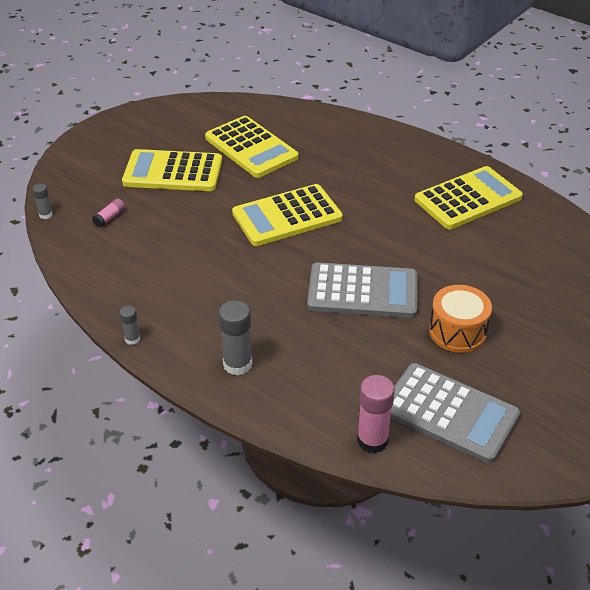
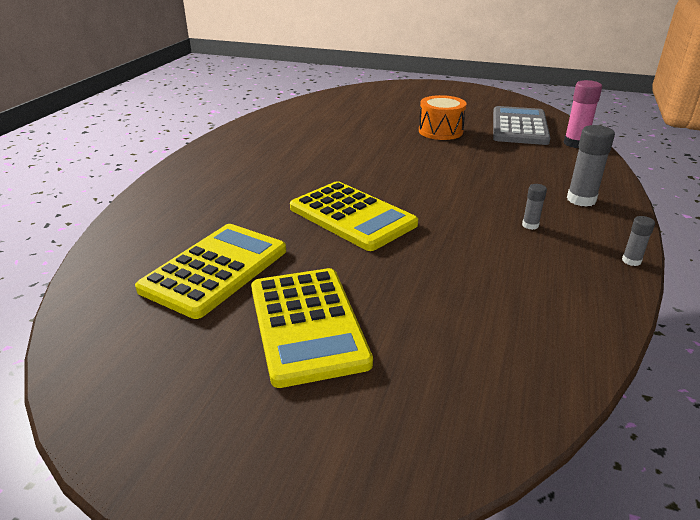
camera: 110 degrees left, 10 degrees down
grey glue stick [32,184,52,219] -> grey glue stick moved to [522,184,547,230]
pink glue stick [92,198,125,227] -> none
grey calculator [307,262,417,318] -> none
yellow calculator [414,166,523,229] -> none

